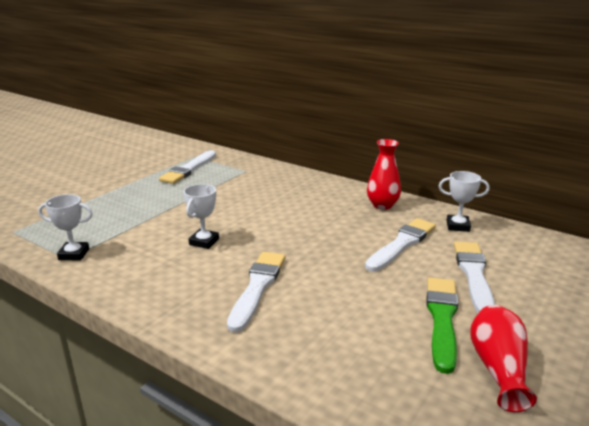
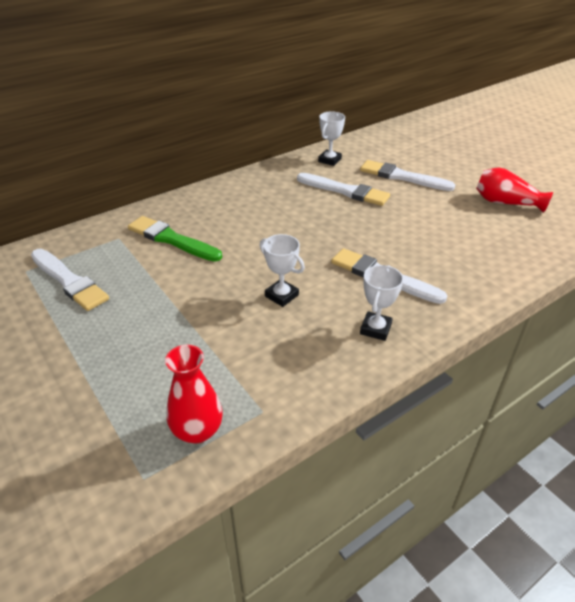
camera: 70 degrees left, 15 degrees up
white trophy [38,194,93,260] -> white trophy moved to [360,265,403,341]
white brush [365,218,436,272] -> white brush turned 150 degrees clockwise [297,173,390,206]
red vase [367,139,401,210] -> red vase moved to [165,345,223,444]
green brush [427,278,458,374] -> green brush moved to [128,216,222,262]

